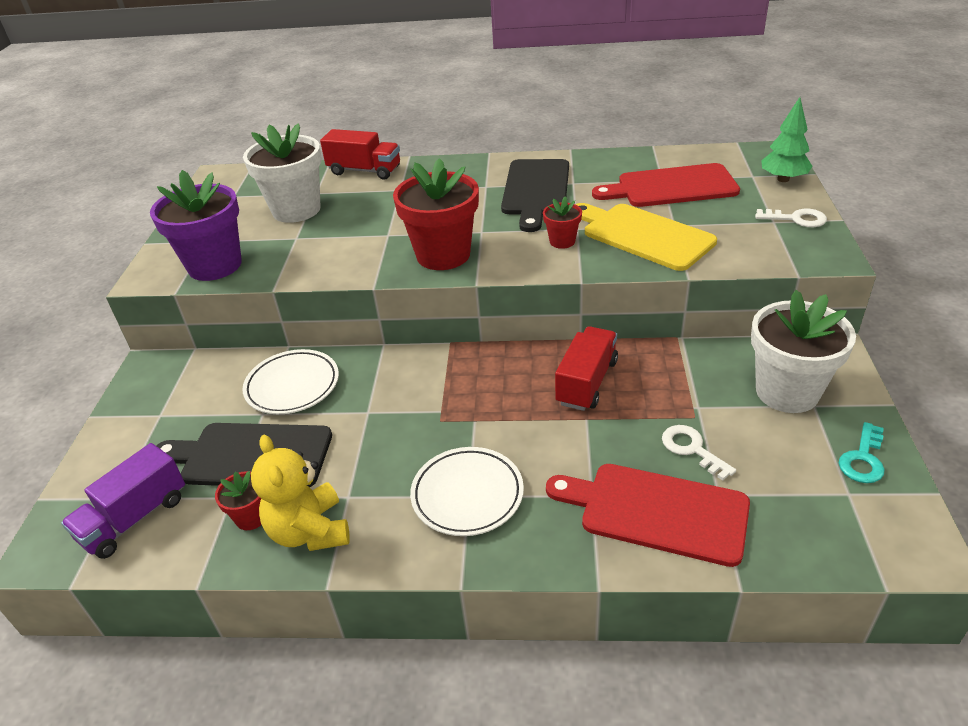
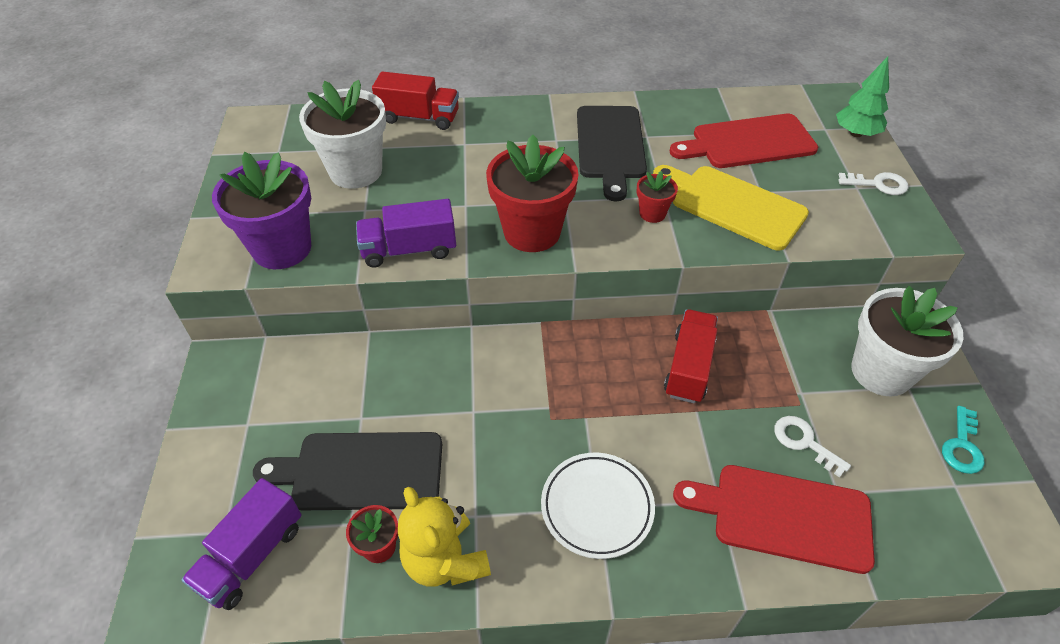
camera: 10 degrees left, 10 degrees up
white plate [242,349,339,414] -> none
none -> purple truck [356,199,456,268]

